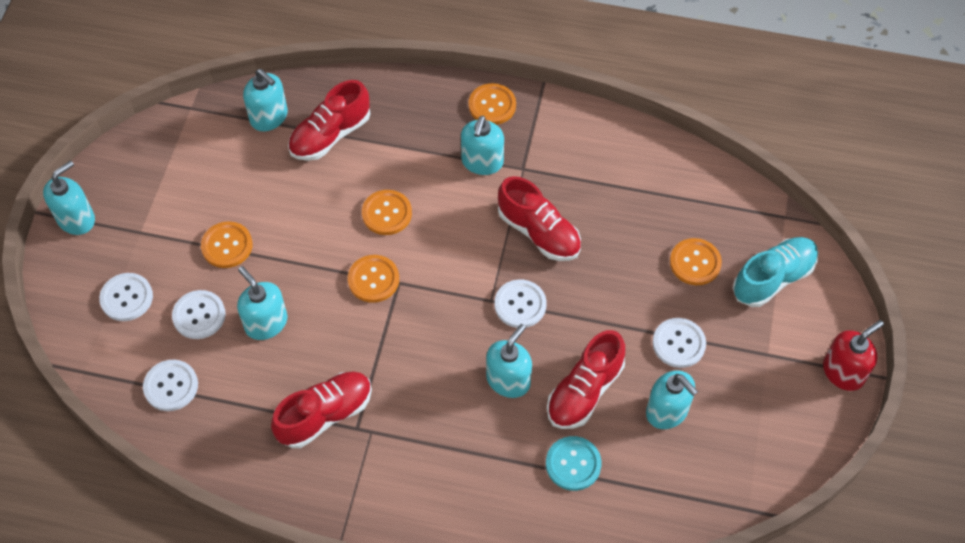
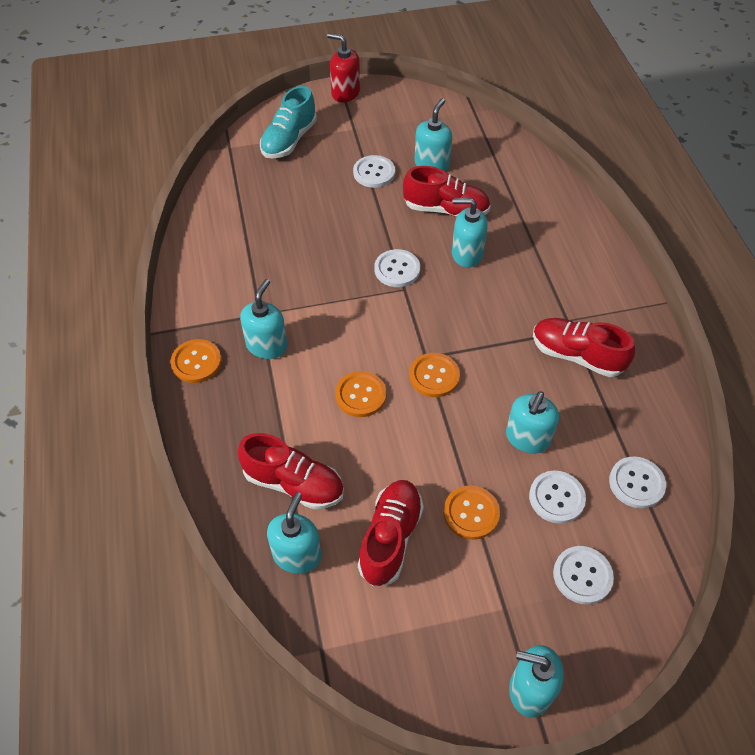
camera: 115 degrees left, 5 degrees down
turquoise soap dispenser [461,116,504,175] -> turquoise soap dispenser turned 60 degrees counterclockwise [240,279,287,359]
red shoe [498,176,581,261] -> red shoe moved to [358,480,424,587]
turquoise button [546,436,602,491] -> none
orange button [670,238,722,285] -> none
turquoise shoe [733,237,818,307] -> turquoise shoe turned 90 degrees counterclockwise [260,86,317,159]

